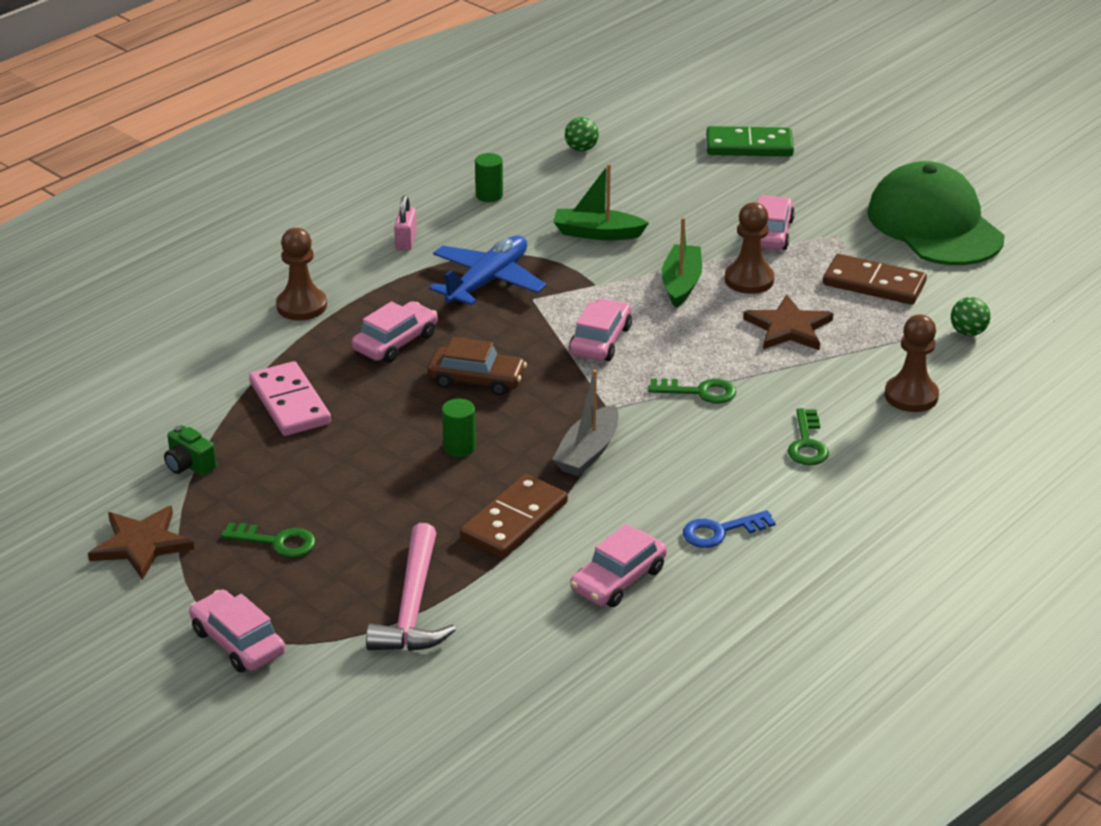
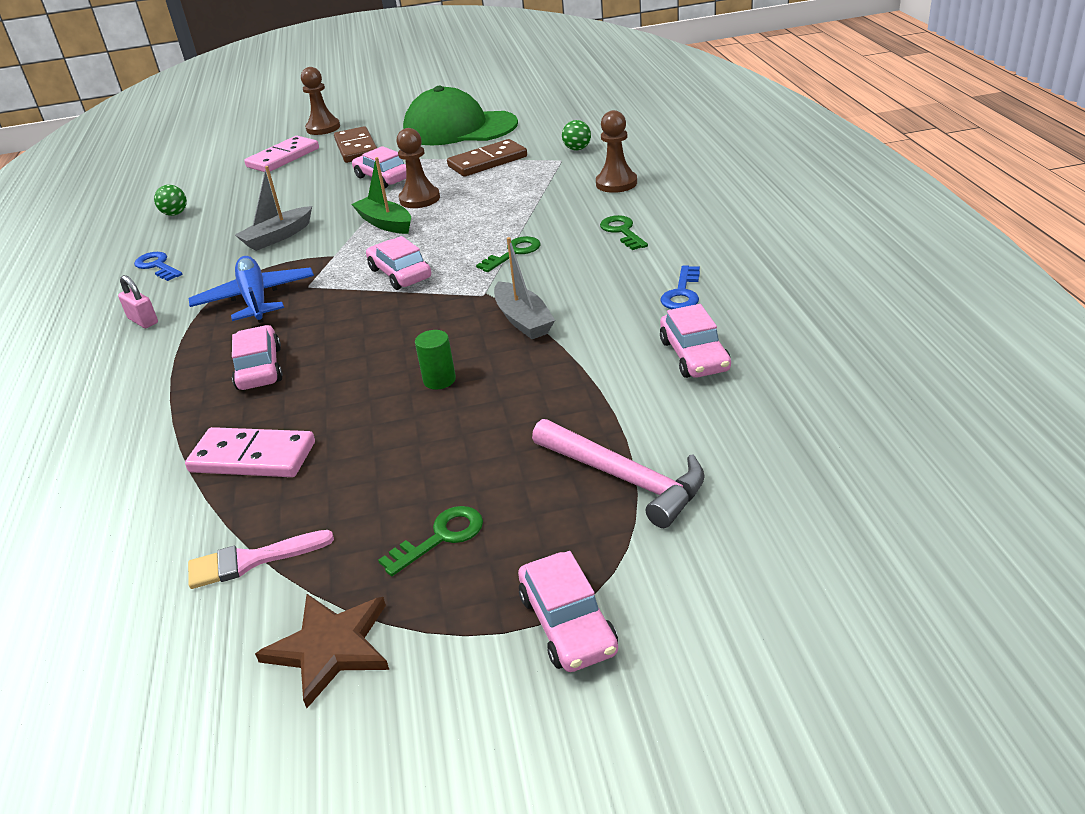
camera: 50 degrees left, 0 degrees up
green camera [164,425,216,476] -> pink brush [188,530,334,589]
pink car [189,590,285,672] -> pink car turned 105 degrees counterclockwise [518,551,618,672]
brown pawn [276,228,327,320] -> brown pawn moved to [301,67,340,135]
brown car [428,337,527,396] -> none
brown domino [460,474,568,558] -> brown domino moved to [334,126,377,163]
green cylinder [475,153,503,202] -> blue key [134,252,182,281]
green boat [553,164,649,240] -> grey boat [235,166,312,251]
green domino [706,126,794,156] -> pink domino [244,136,319,173]
brown star [743,295,833,350] -> none
green key [788,408,829,465] -> green key turned 150 degrees counterclockwise [600,215,648,250]

